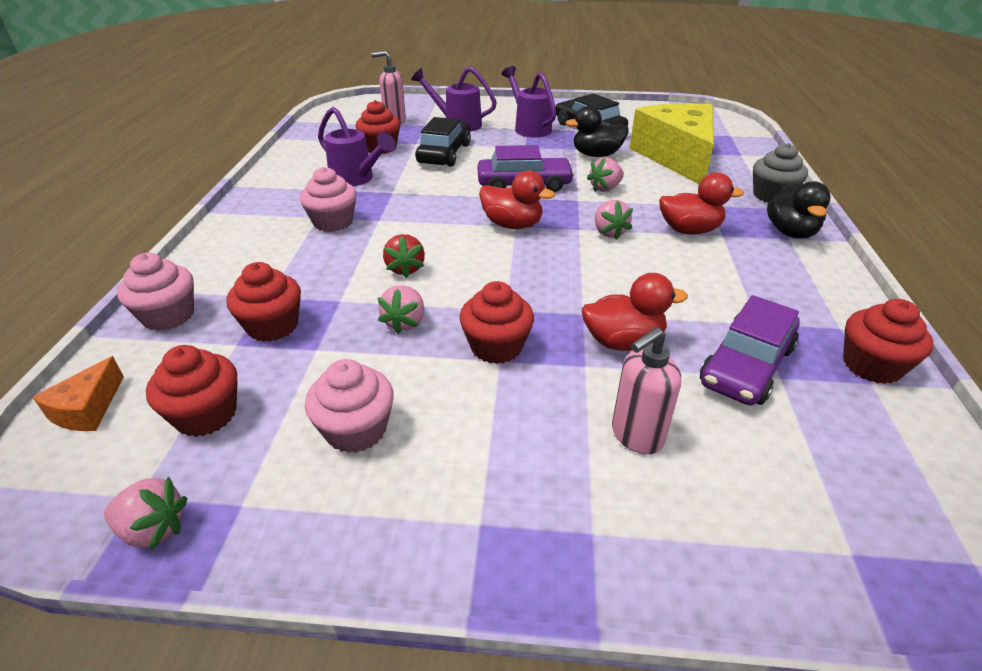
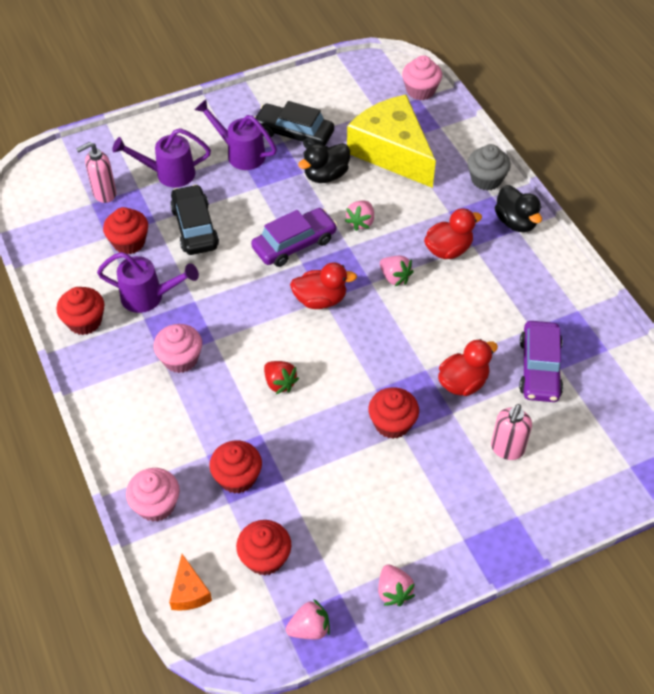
camera: 30 degrees left, 15 degrees up
pink cupcake [305,359,394,453] -> pink cupcake moved to [402,55,442,100]
pink strawberry [377,285,424,334] -> pink strawberry moved to [378,565,415,606]
red cupcake [843,299,933,384] -> red cupcake moved to [56,287,104,335]

